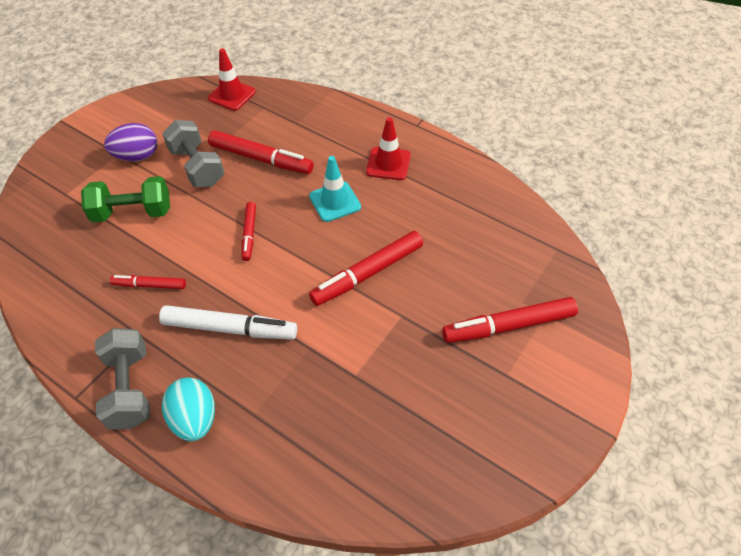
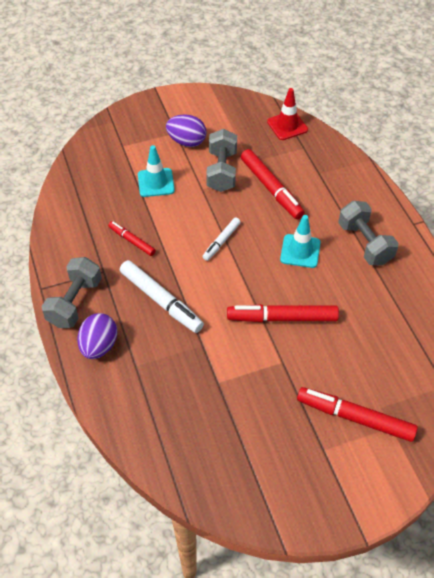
camera: 35 degrees right, 0 degrees up
green dumbbell [81,176,170,223] -> turquoise traffic cone [138,145,175,197]
turquoise egg [162,377,215,441] -> purple egg [78,313,117,359]
red marker [242,202,256,261] -> white marker [203,218,241,261]
red traffic cone [366,117,411,180] -> grey dumbbell [338,201,399,265]

